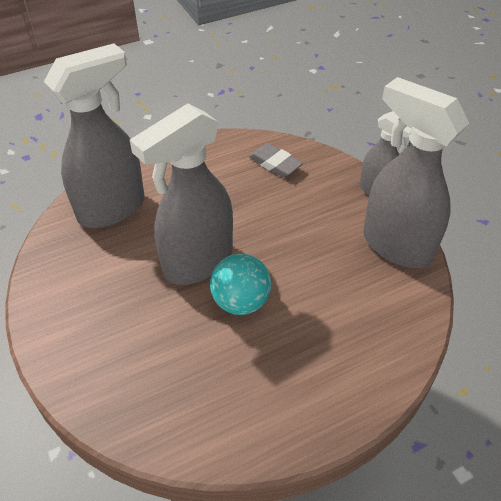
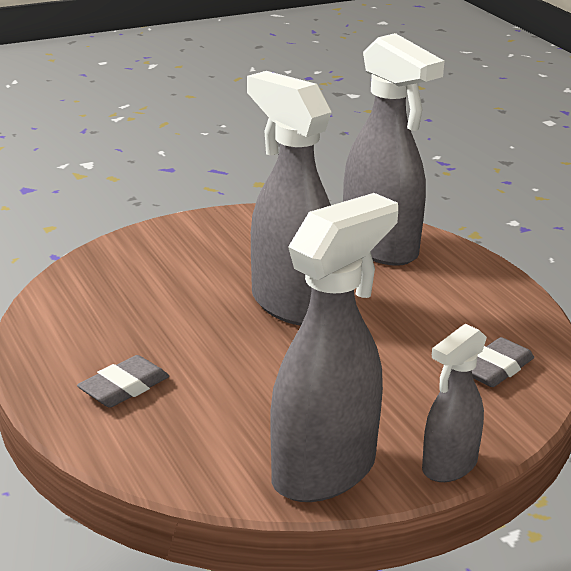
camera: 90 degrees right, 20 degrees down
turquoise ball [210,254,271,315] -> none
none -> grey eraser [77,355,169,408]

